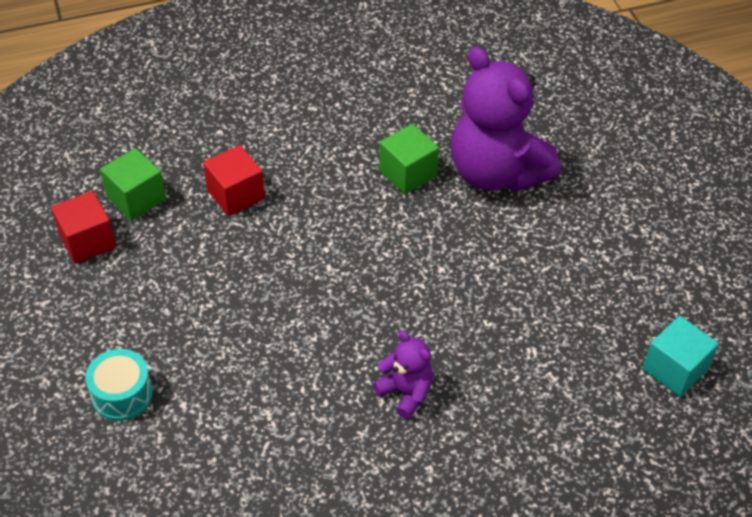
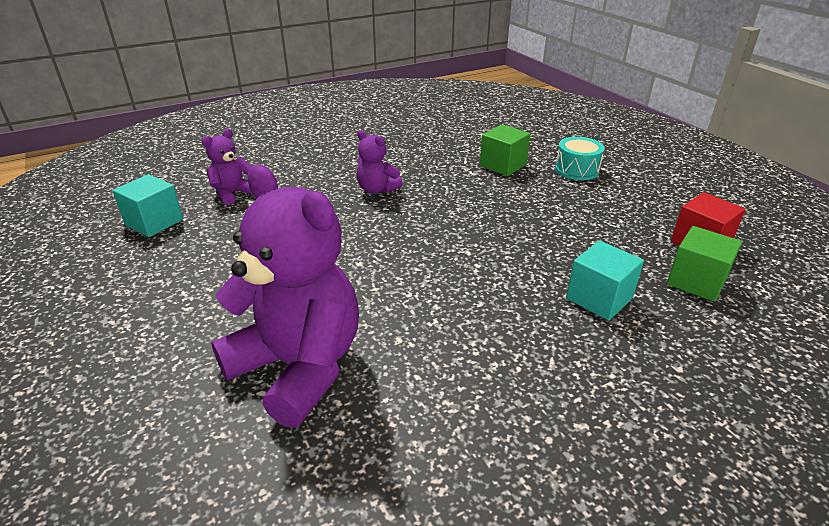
camera: 170 degrees right, 15 degrees down
red cube [203,145,265,217] -> turquoise cube [566,240,644,321]
green cube [379,124,439,194] -> green cube moved to [480,124,530,176]
none -> purple teddy bear [202,129,253,205]

